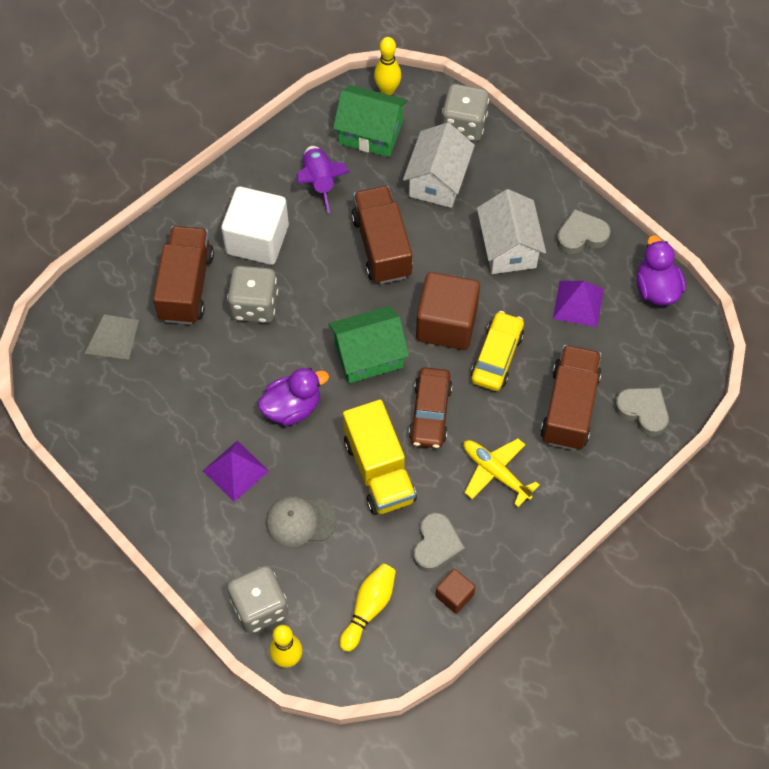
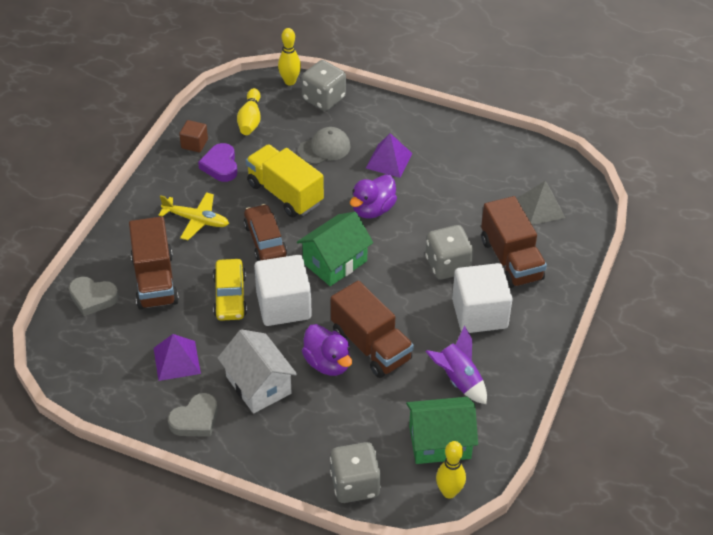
camera: 155 degrees right, 15 degrees down
white house [403,122,475,208] -> none
grey heart [414,513,465,572] -> purple heart [198,143,237,182]
brown cube [416,272,480,350] -> white cube [254,255,312,326]
purple duck [637,235,686,305] -> purple duck moved to [302,324,352,376]

